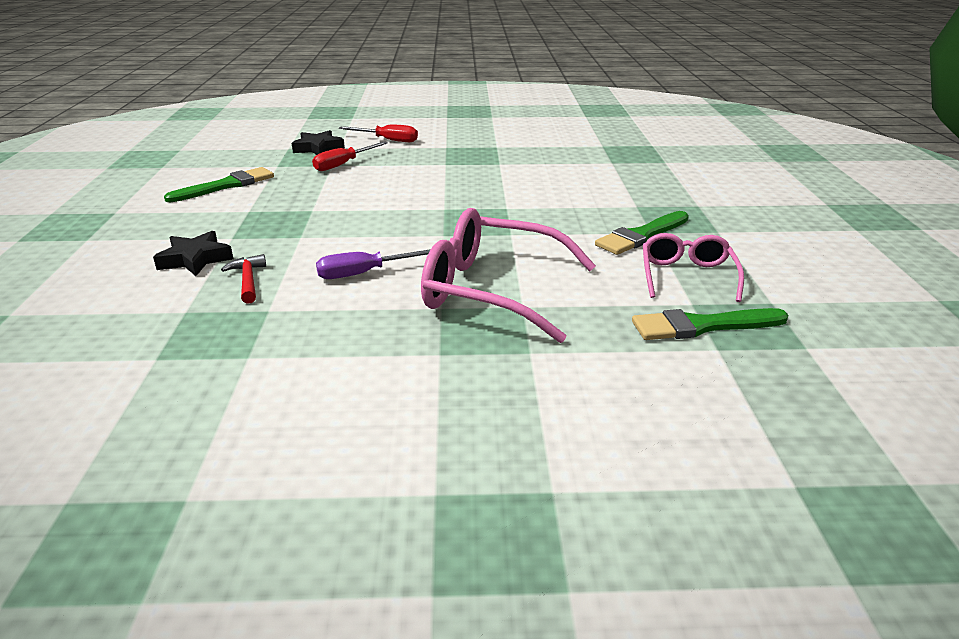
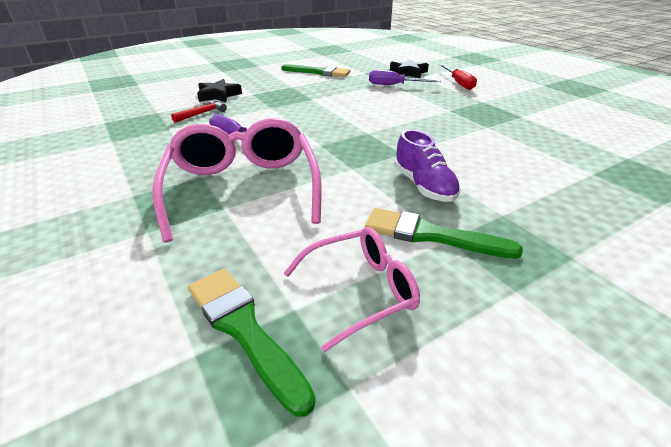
camera: 60 degrees right, 5 degrees up
red screwdriver [312,141,388,171] -> purple screwdriver [369,70,441,85]
none -> purple shoe [394,129,461,202]

